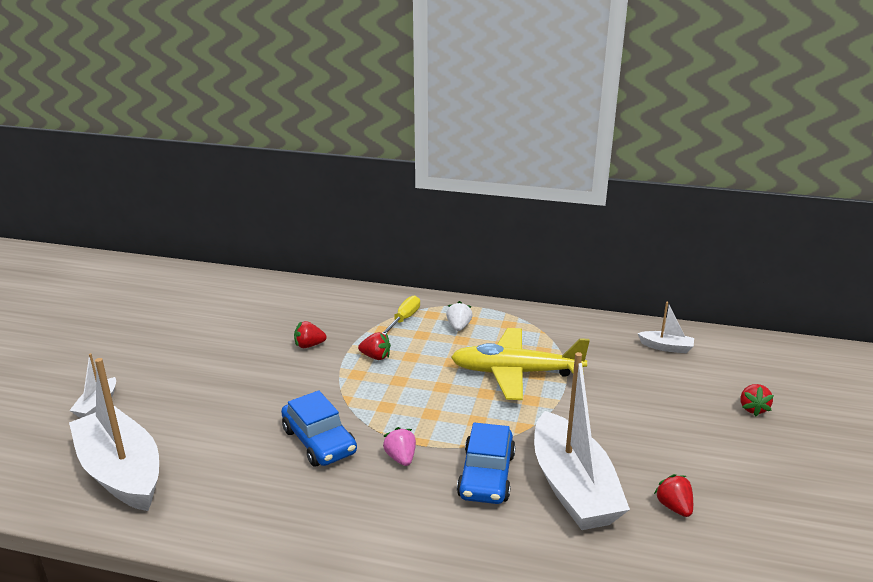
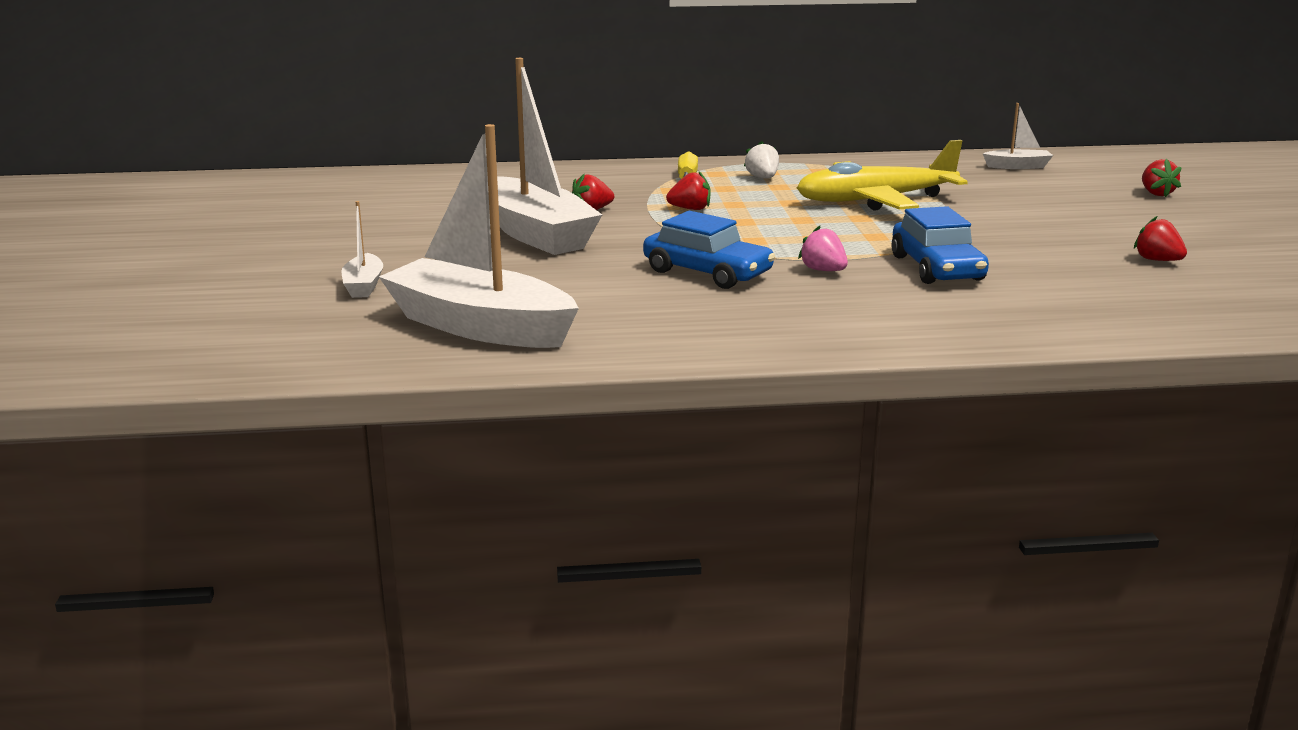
camera: 20 degrees left, 5 degrees down
white boat [534,352,630,530] -> white boat moved to [497,58,602,255]

